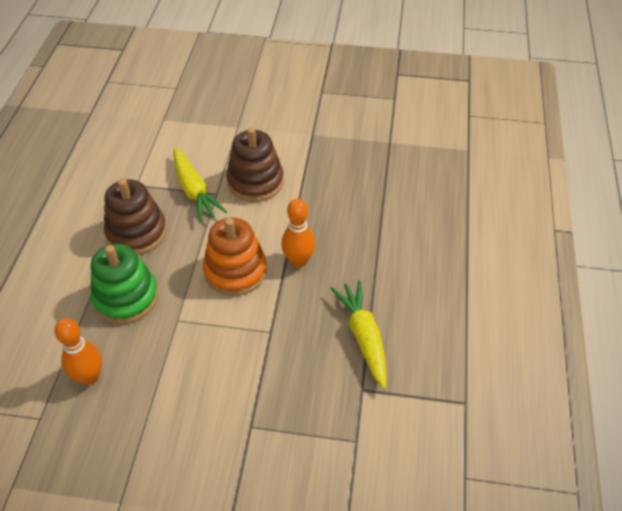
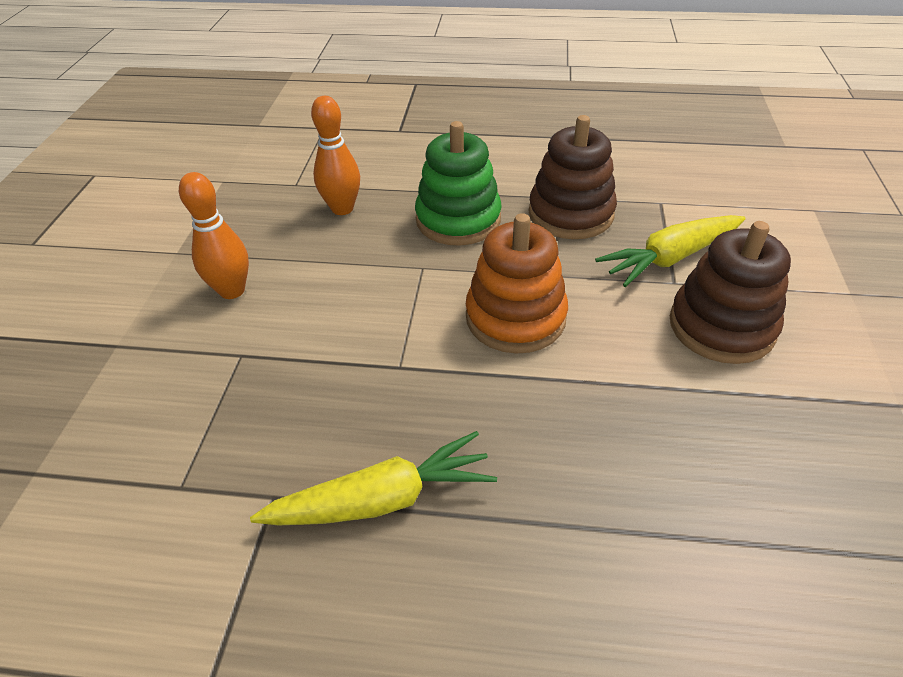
camera: 90 degrees right, 5 degrees down
orange bowling pin [281,199,315,267] -> orange bowling pin moved to [179,172,249,299]

